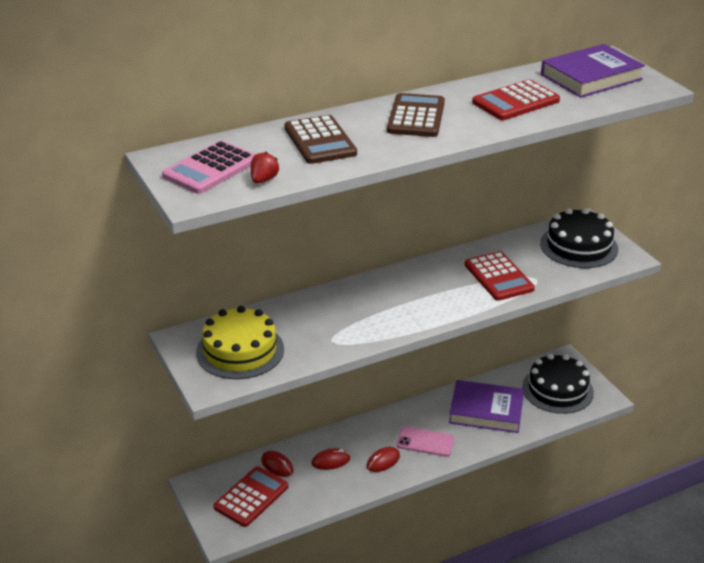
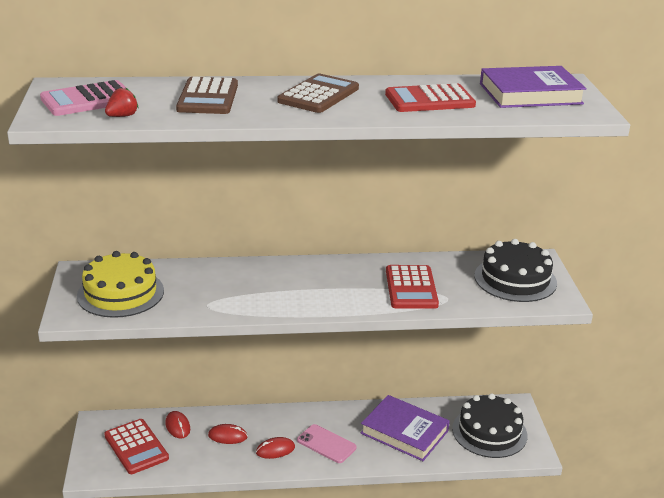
camera: 20 degrees right, 5 degrees down
red calculator [213,466,288,527] -> red calculator turned 90 degrees clockwise [104,419,169,474]

